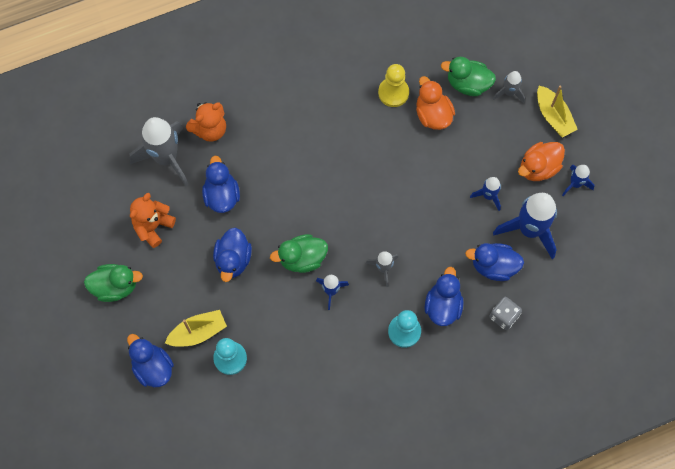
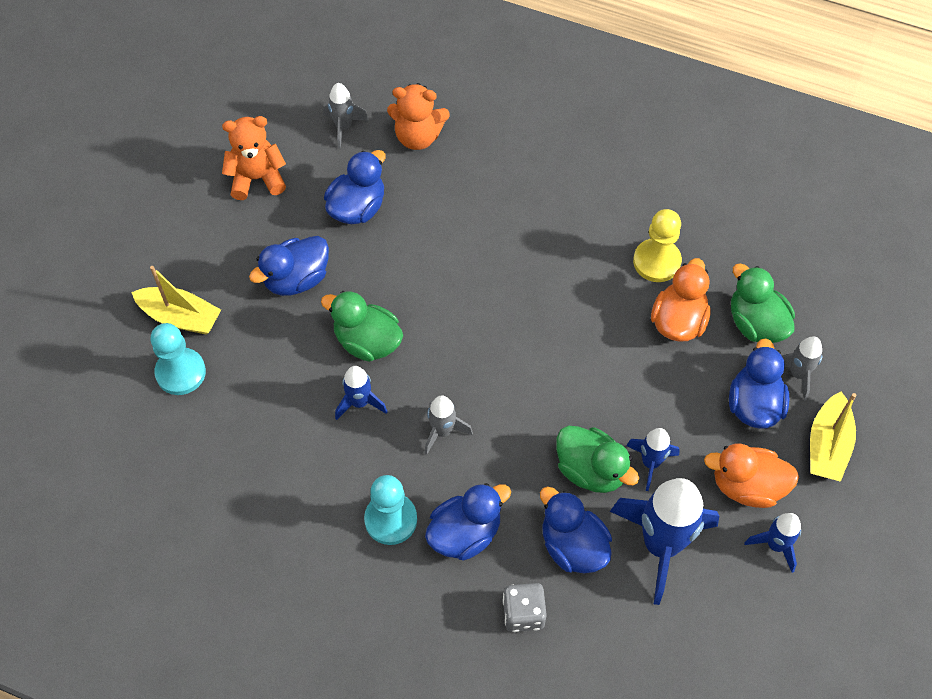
camera: 45 degrees right, 10 degrees down
green duck [84,264,143,302] -> green duck moved to [556,426,639,493]
blue duck [127,334,174,387] -> blue duck moved to [729,338,789,429]
grey rocket [130,117,189,186] -> grey rocket [323,83,369,149], size x0.51

